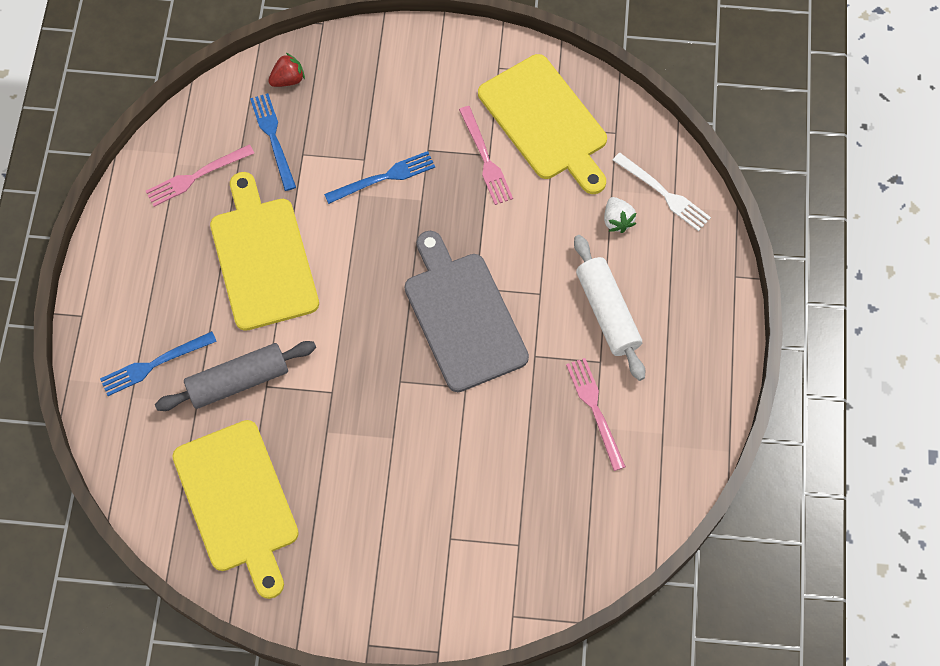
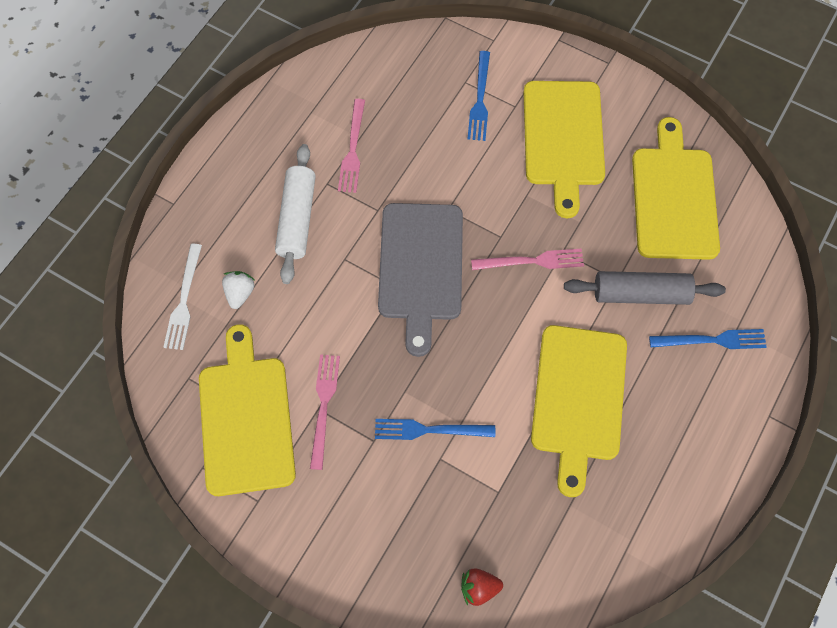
camera: 155 degrees left, 0 degrees up
pink fork [146,144,254,207] -> pink fork moved to [471,249,584,270]
blue fork [250,93,296,191] -> blue fork moved to [467,51,490,141]
white fork [613,153,711,231] -> white fork turned 150 degrees counterclockwise [163,244,202,350]
none -> yellow cutting board [524,81,605,218]

